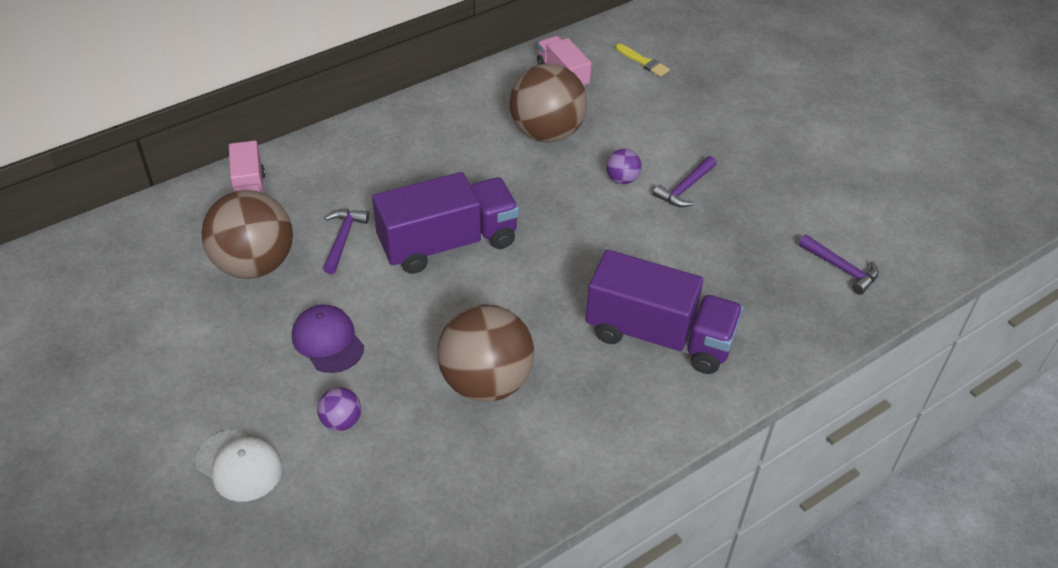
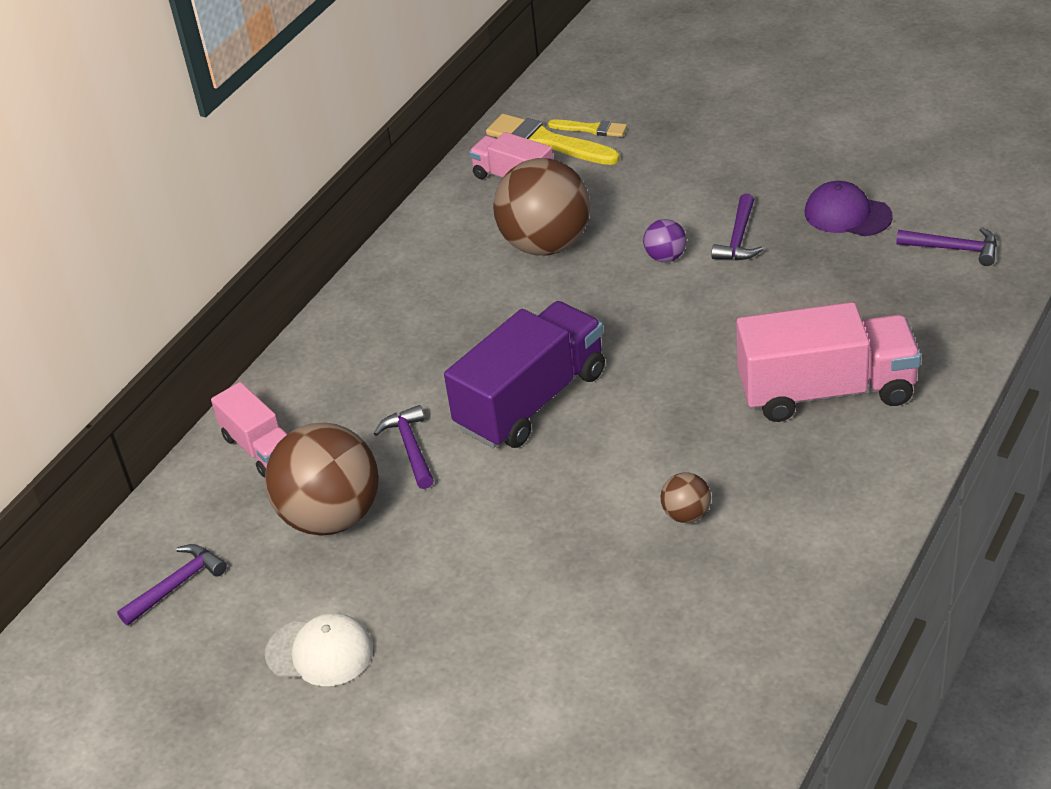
camera: 20 degrees left, 5 degrees down
white cap [195,430,283,502] -> white cap moved to [265,613,373,686]
purple cap [292,305,364,373] -> purple cap moved to [805,181,893,236]
purple ball [317,387,361,431] -> none
brown ball [438,305,534,402] -> brown ball [660,473,711,523], size x0.44
purple truck [586,250,743,374] -> pink truck [736,302,921,422]
none -> purple hammer [117,544,227,625]
none -> yellow brush [486,114,620,165]

